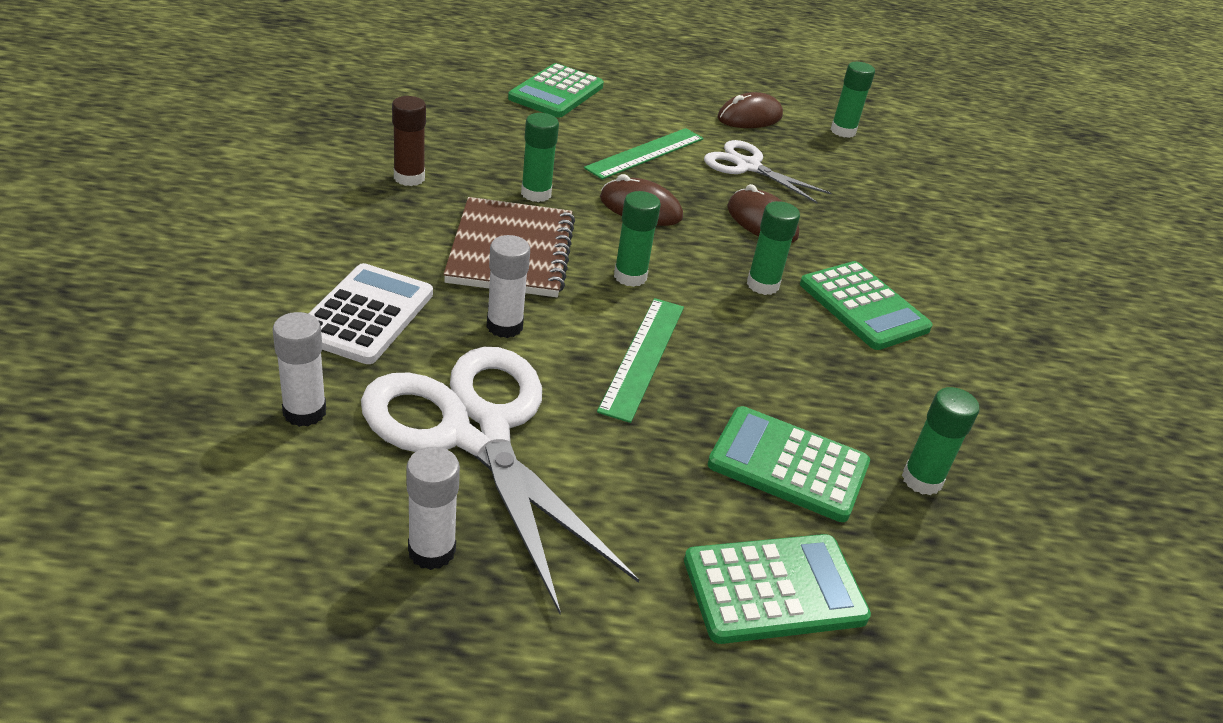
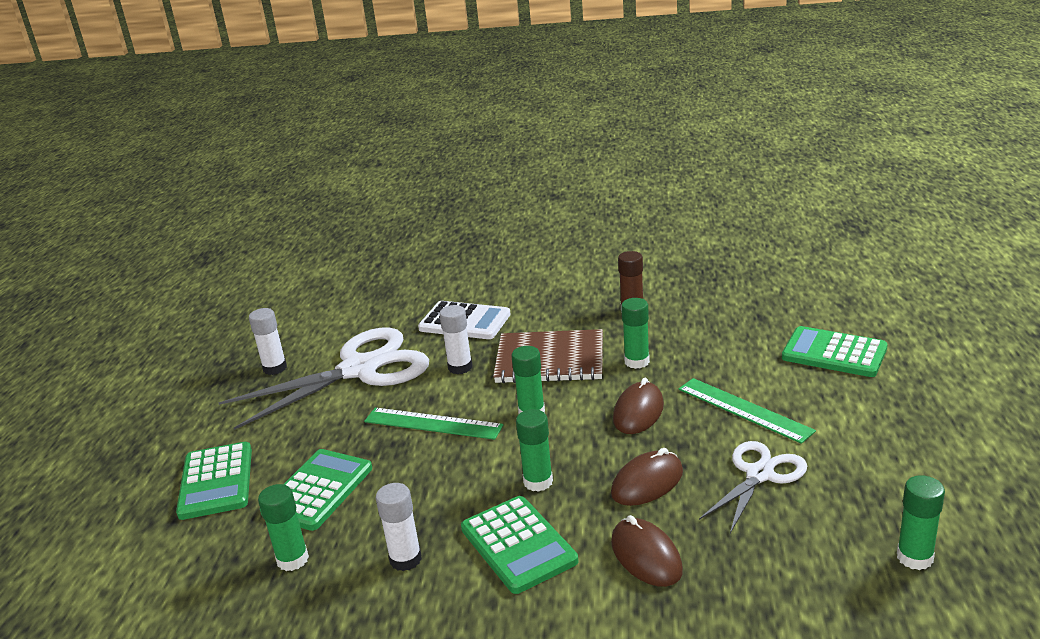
camera: 100 degrees right, 10 degrees down
white glue stick [272,312,326,427] -> white glue stick moved to [376,483,422,571]
brown mouse [718,92,783,128] -> brown mouse moved to [611,515,683,587]
green calculator [800,261,933,350] -> green calculator turned 90 degrees counterclockwise [461,496,578,594]

